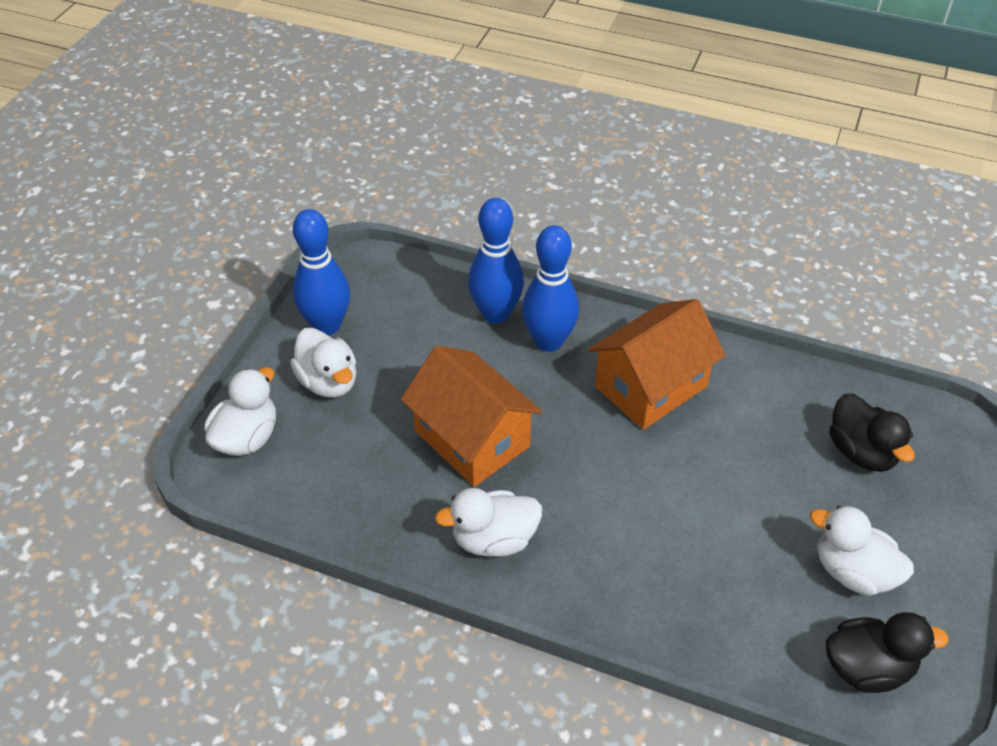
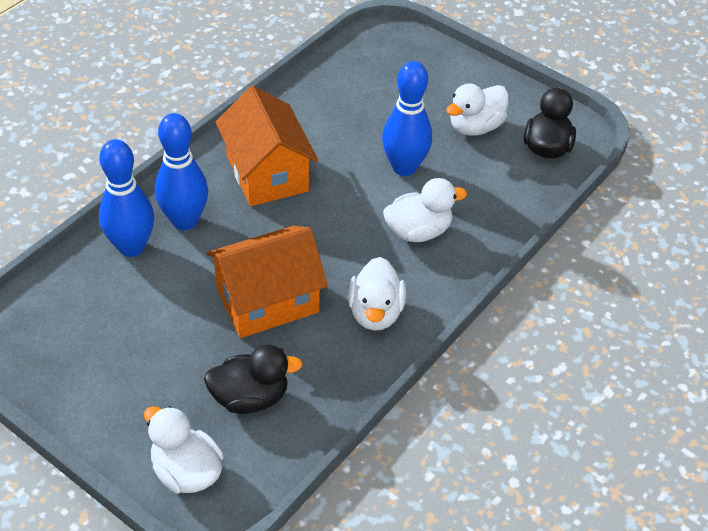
camera: 75 degrees left, 0 degrees up
white duck [290,328,357,397] -> white duck moved to [383,178,467,242]
blue bowling pin [293,209,350,335] -> blue bowling pin moved to [382,61,432,176]
black duck [829,394,915,472] -> black duck moved to [204,345,303,414]

